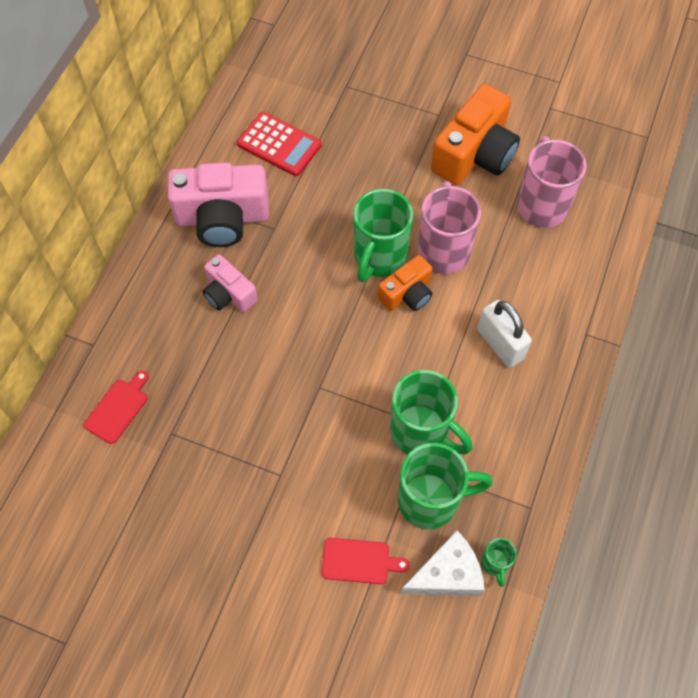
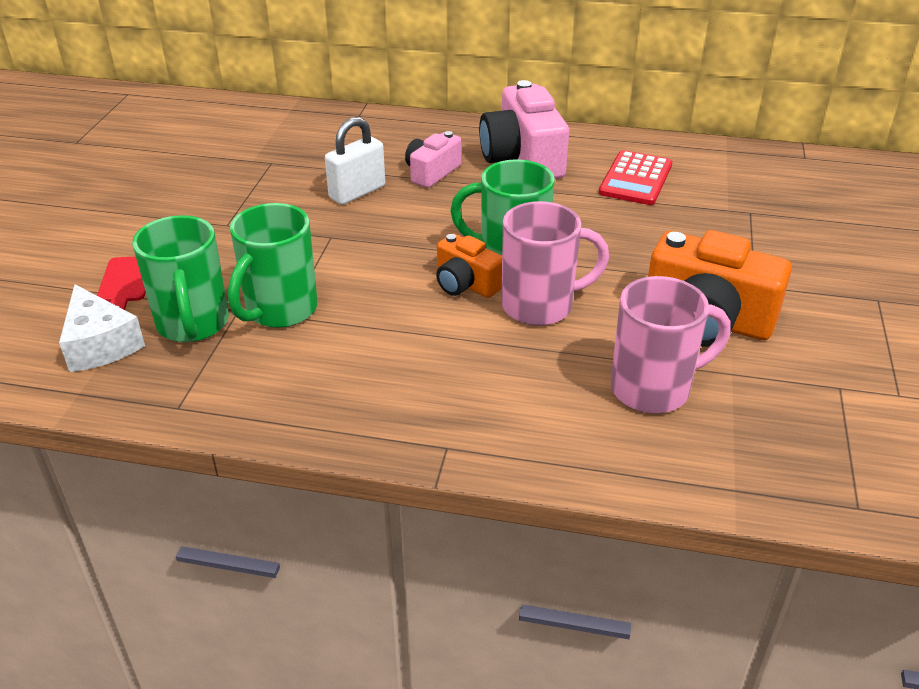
camera: 80 degrees right, 25 degrees down
red cutting board [84,370,149,444] -> none
white padlock [477,300,532,368] -> white padlock moved to [325,117,385,205]
green mug [481,538,517,587] -> none

